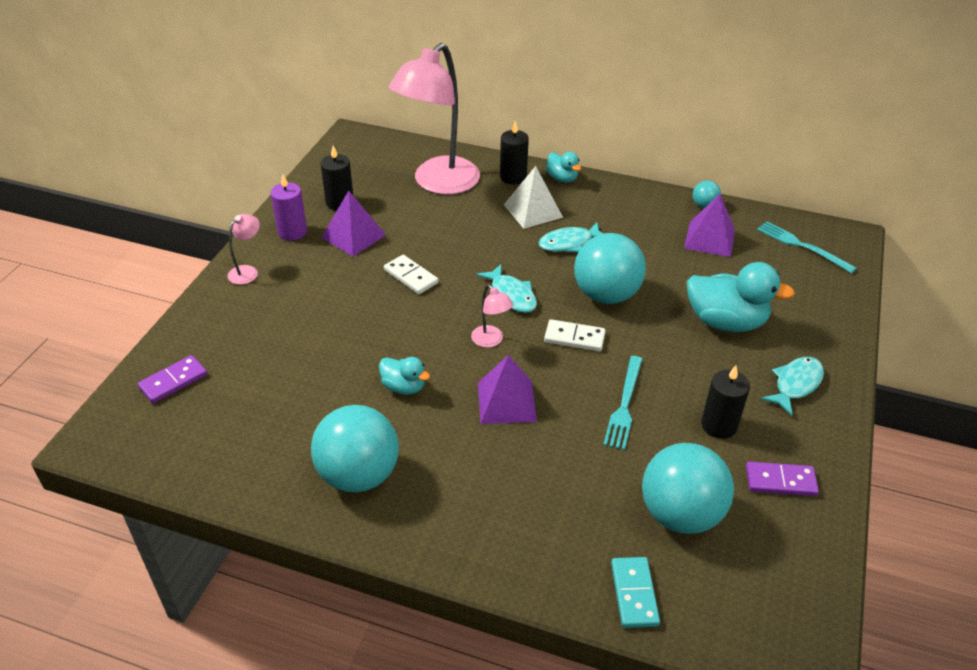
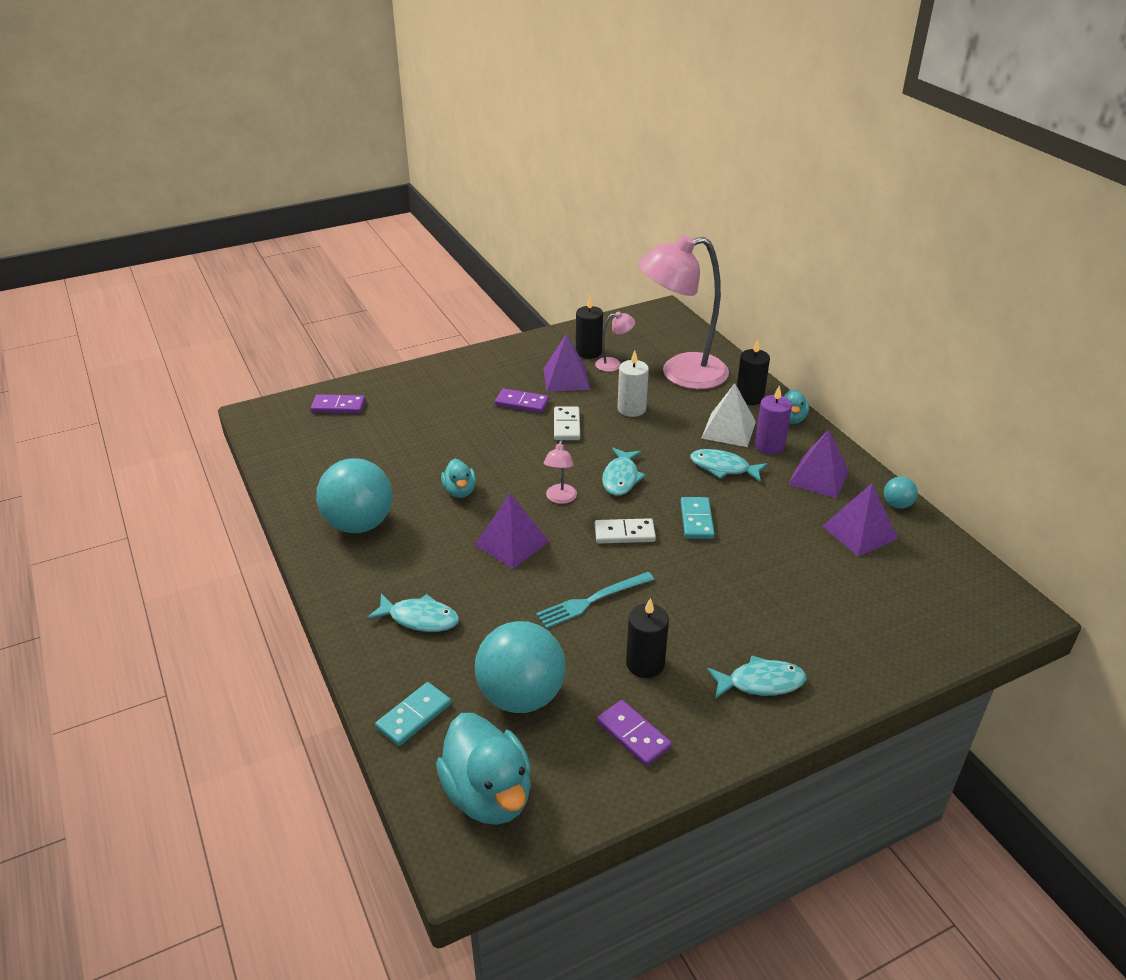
camera: 45 degrees right, 5 degrees down
pink lamp [227,214,260,285] -> pink lamp moved to [595,312,635,372]
purple candle [270,174,307,241] -> purple candle moved to [755,386,792,455]
white domino [544,319,606,351] -> white domino turned 60 degrees counterclockwise [595,518,656,544]
turquoise ball [574,233,646,304] -> turquoise domino [680,497,715,539]
turquoise duck [687,262,795,332] -> turquoise duck moved to [436,713,531,825]
turquoise fork [757,221,857,273] -> none
none -> turquoise fish [367,593,459,632]
none -> purple domino [495,389,549,413]
none -> white candle [618,351,649,417]
none -> purple pyramid [788,429,849,499]

